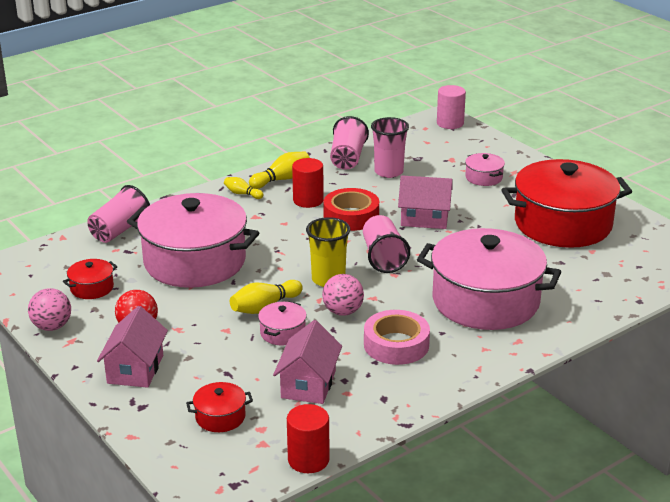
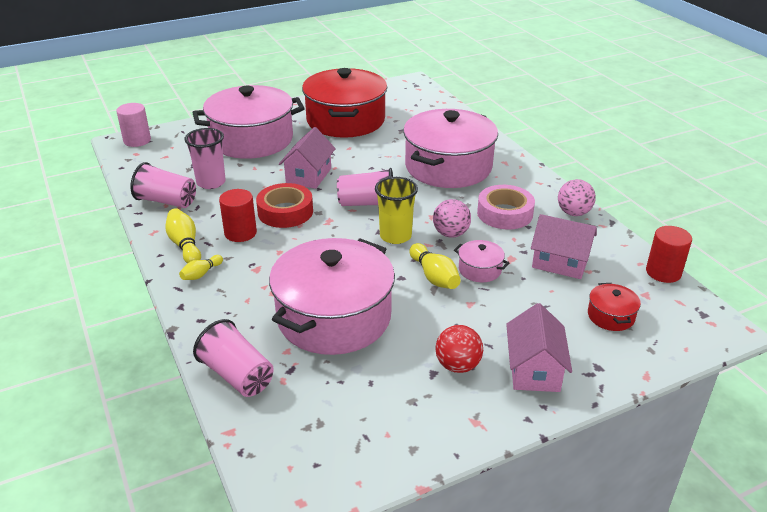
camera: 80 degrees left, 5 degrees up
pink ball [28,288,71,331] -> pink ball moved to [558,179,596,216]
red pot [63,259,118,299] -> none
pink house [97,306,168,388] -> pink house turned 75 degrees clockwise [506,303,572,392]
pink pot [465,153,505,186] -> pink pot [192,85,304,159], size x2.45

